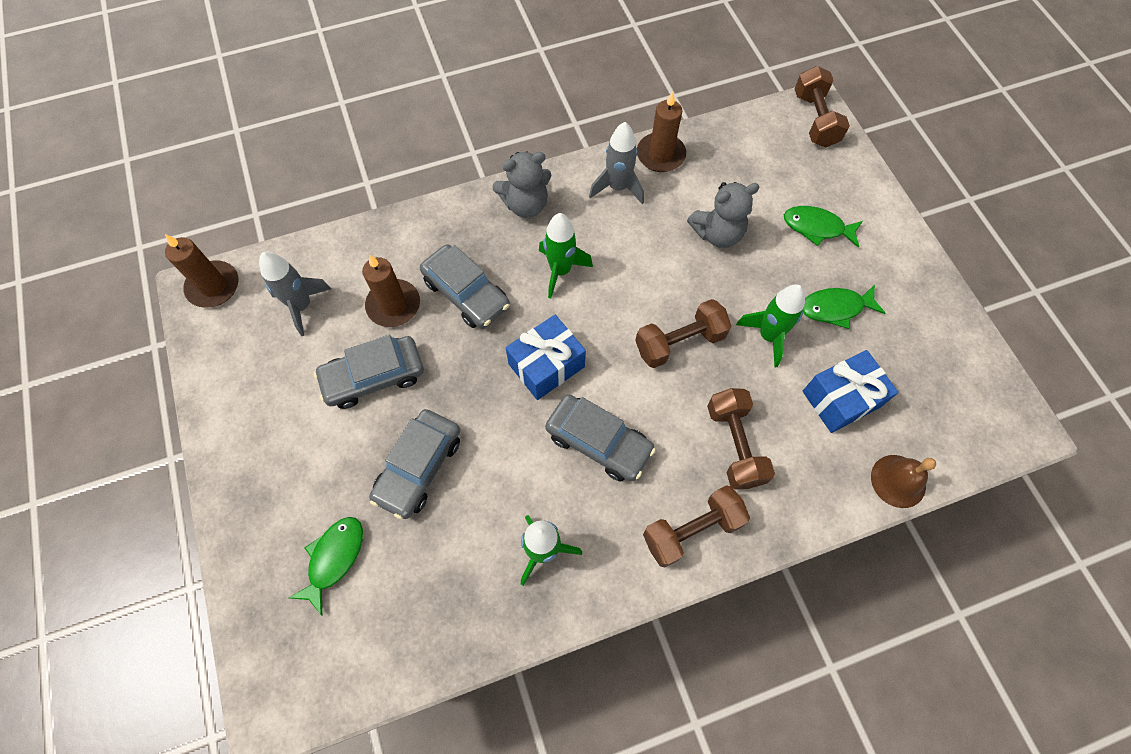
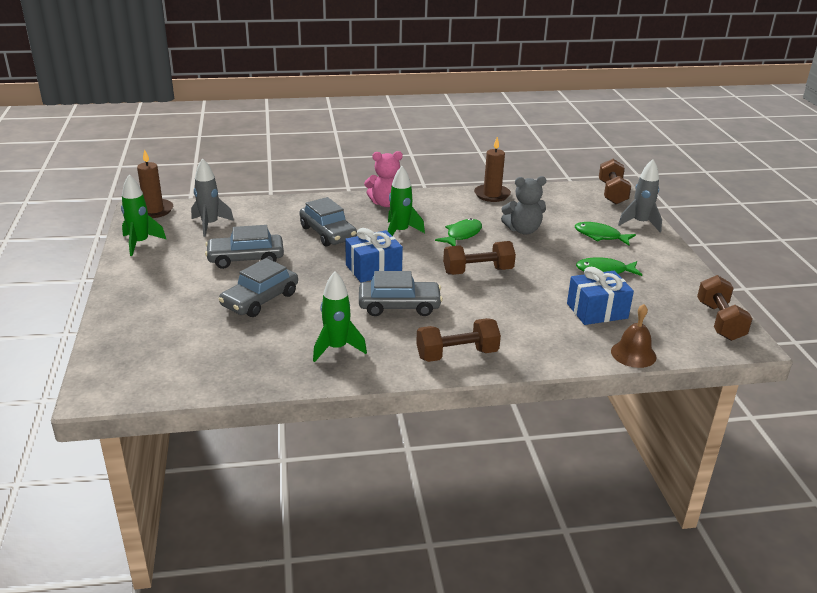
camera: 10 degrees right, 35 degrees down
green fish [289,517,363,616] -> green fish moved to [435,218,482,246]
brown candle [362,255,420,327] -> none
grey teddy bear [492,151,551,218] -> pink teddy bear [364,151,403,207]
grey car [545,394,656,481] -> grey car turned 45 degrees counterclockwise [359,271,443,316]
grey rocket [589,122,644,204] -> grey rocket moved to [618,159,662,232]
brown dumbbell [707,388,775,490] -> brown dumbbell moved to [697,275,753,341]
green rocket [736,284,805,368] -> green rocket moved to [121,175,166,256]

